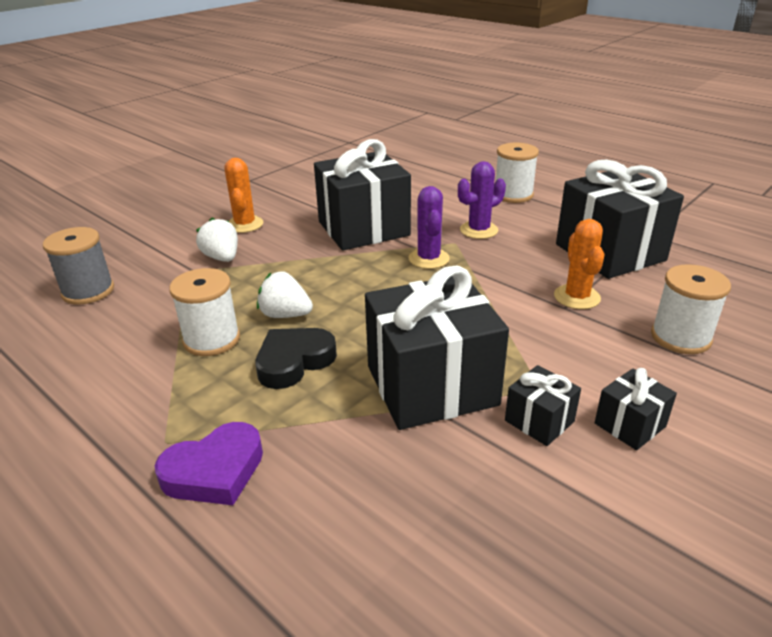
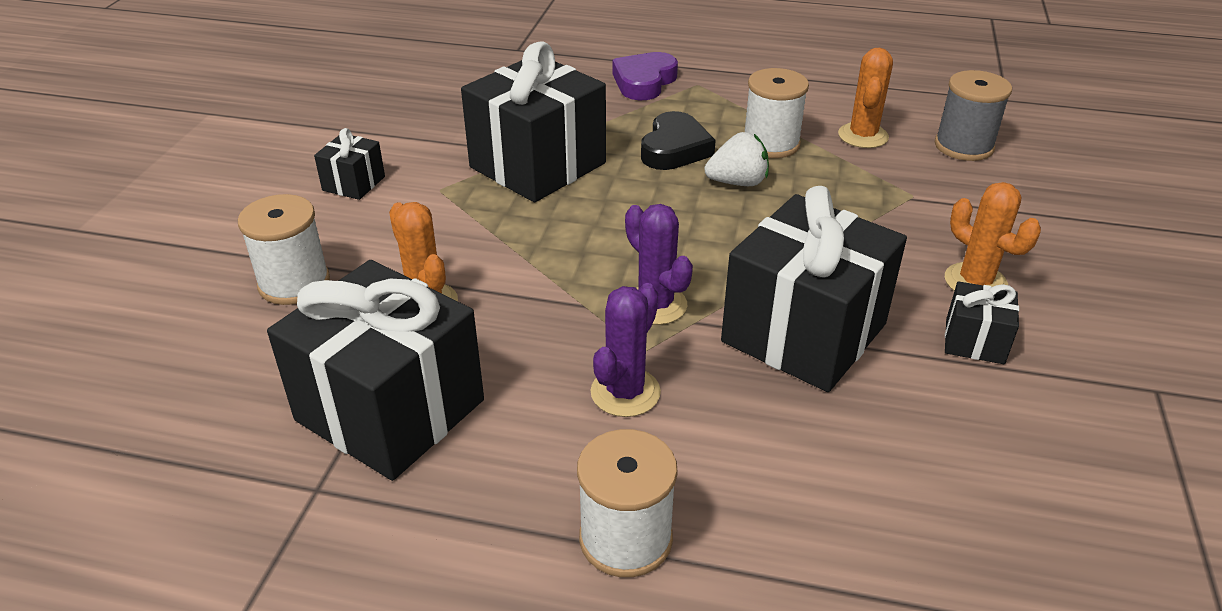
camera: 150 degrees right, 5 degrees up
white strawberry [196,218,238,262] -> none
black gift [505,365,581,446] -> black gift moved to [945,281,1019,364]
none -> orange cactus [838,48,893,148]

